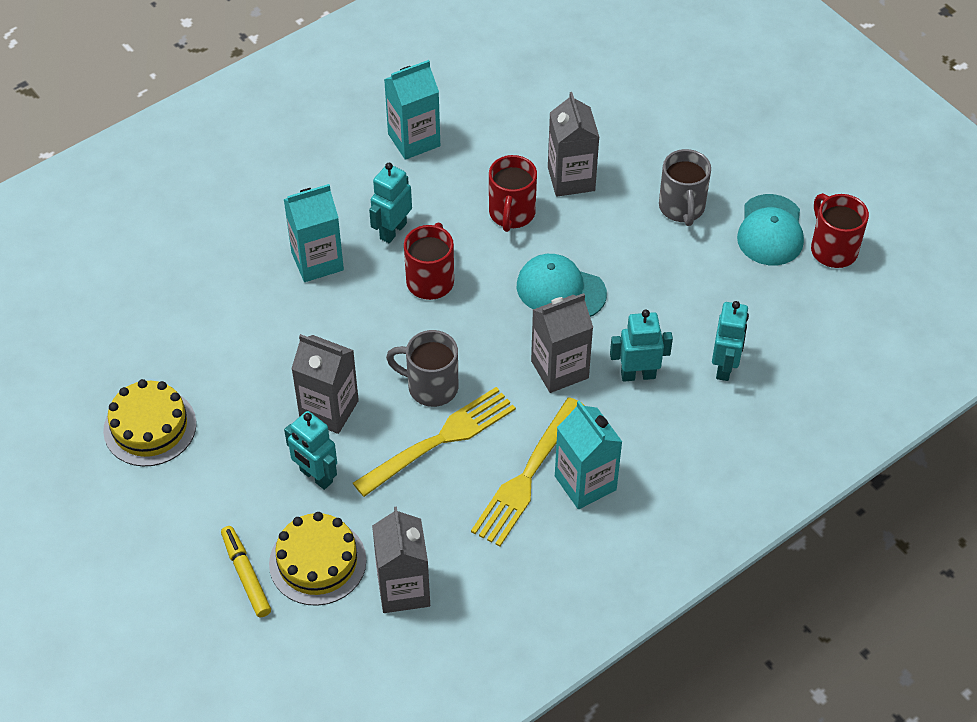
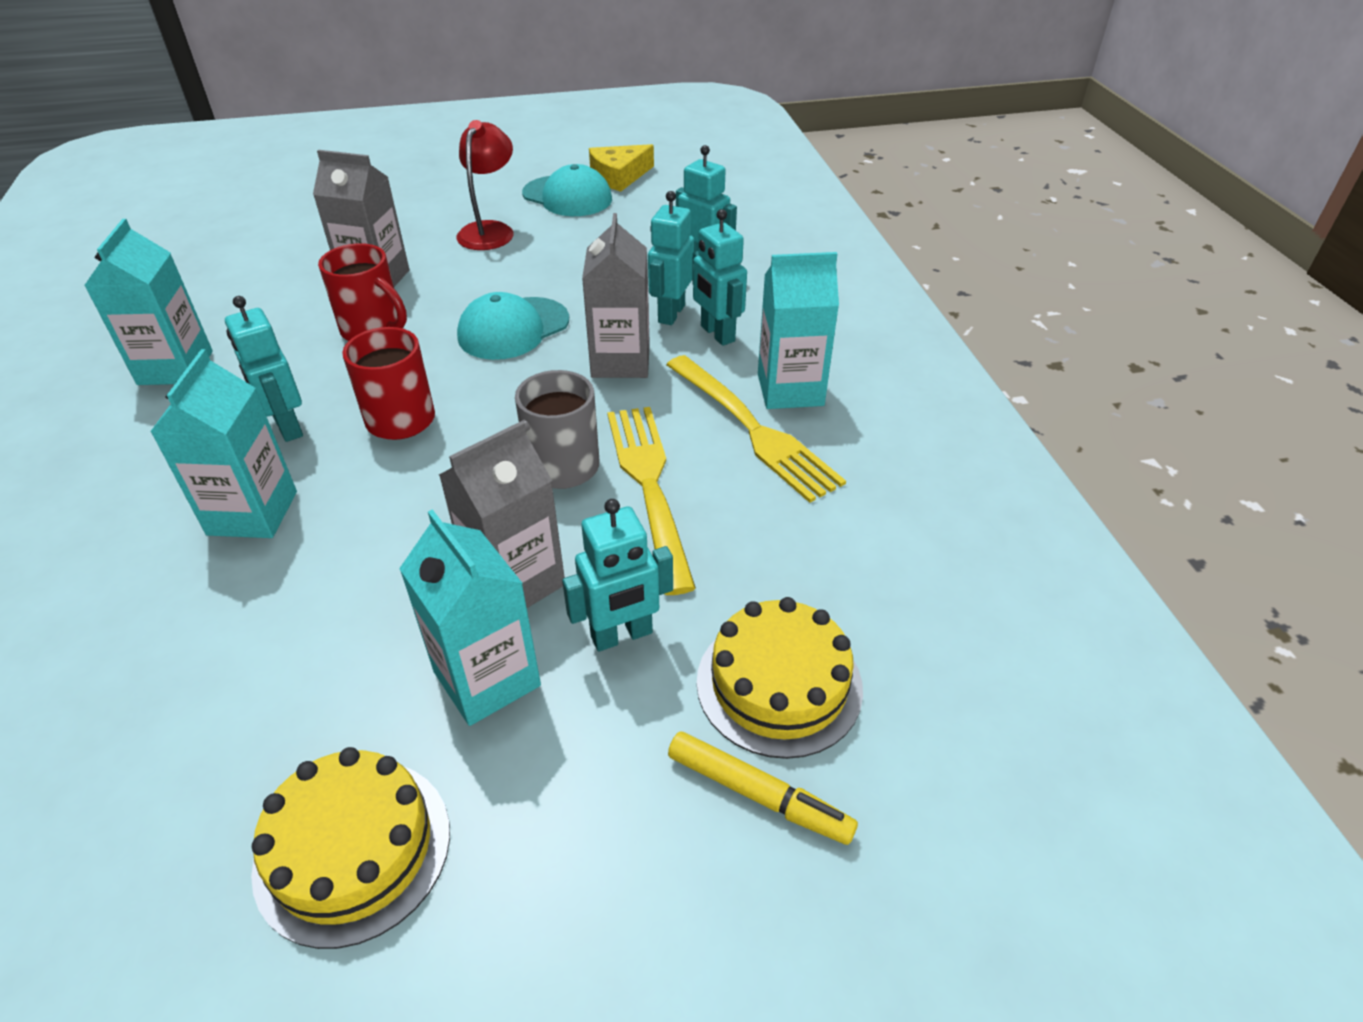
camera: 65 degrees left, 10 degrees down
yellow marker [221,526,271,617] -> yellow marker turned 150 degrees counterclockwise [668,732,858,845]
grey carton [372,506,430,613] -> none
grey mug [659,149,711,226] -> red lamp [456,120,514,250]
red mug [811,193,869,268] -> yellow cheese [589,144,654,192]
none -> turquoise carton [399,509,541,726]
none -> turquoise robot [692,209,747,346]

